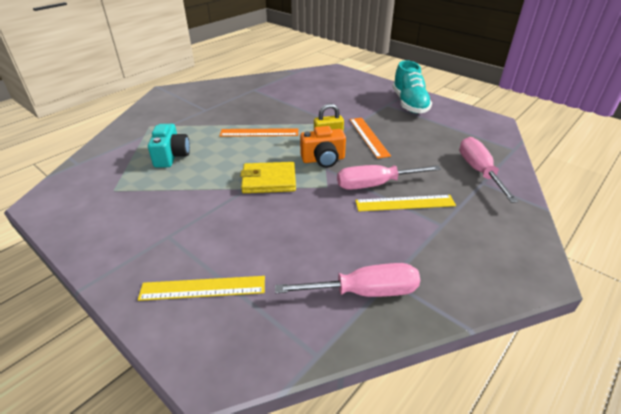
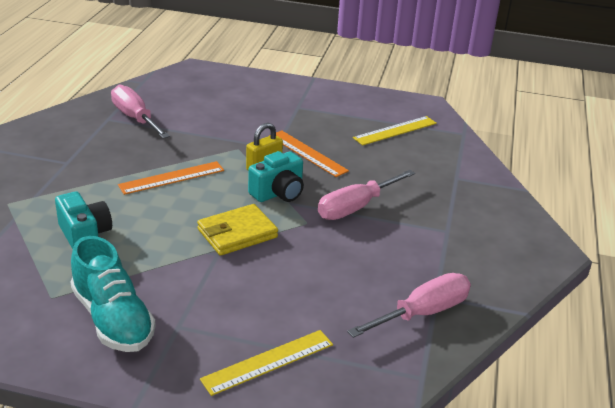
camera: 30 degrees left, 5 degrees down
orange camera [300,126,346,168] -> turquoise camera [248,151,304,202]
yellow ruler [355,195,456,211] -> yellow ruler moved to [353,116,437,146]
turquoise shoe [392,60,432,113] -> turquoise shoe moved to [70,236,156,352]
pink screwdriver [459,137,519,203] -> pink screwdriver moved to [111,85,170,139]

